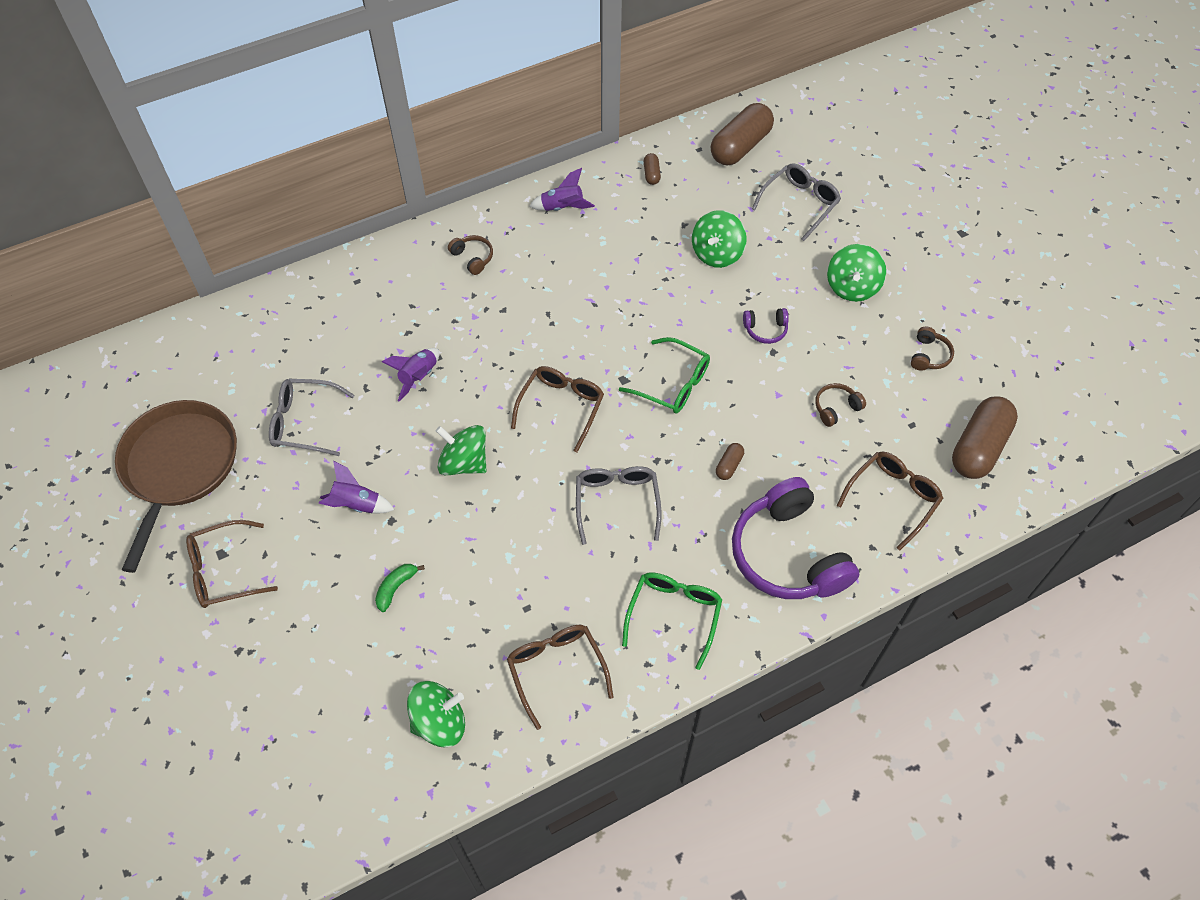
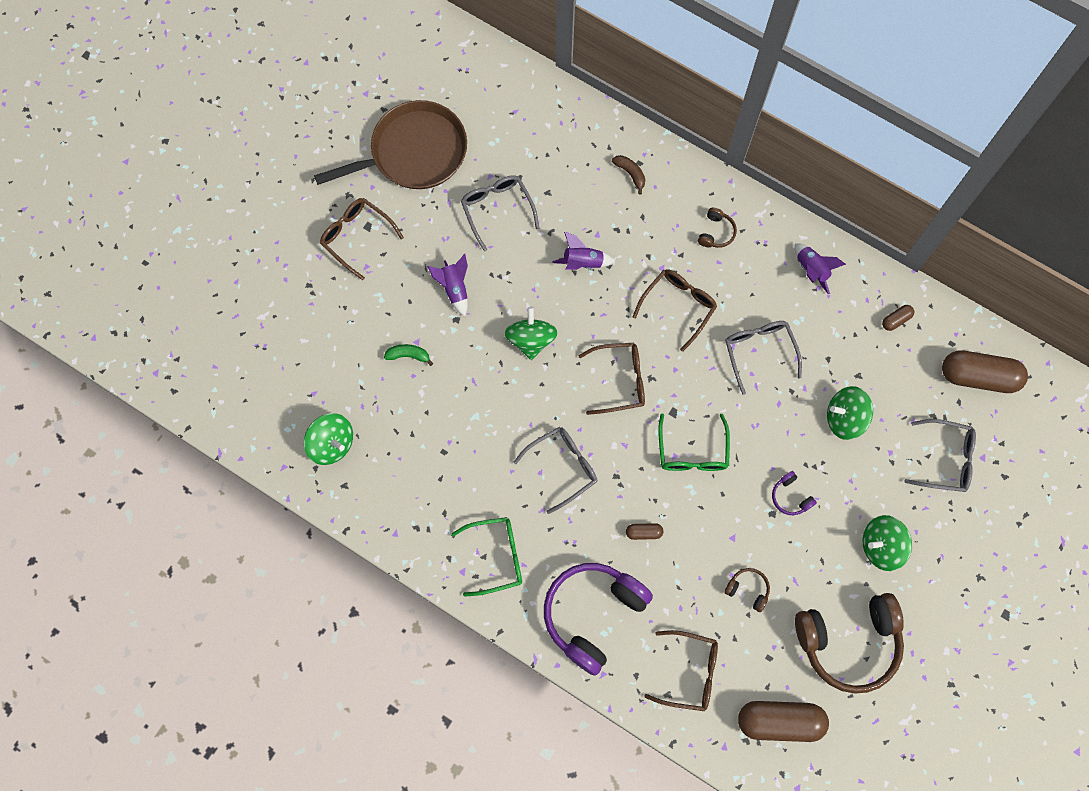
camera: 60 degrees right, 15 degrees up
brown glasses [507,625,613,730] -> brown glasses moved to [633,269,717,352]
brown headphones [911,327,954,370] -> brown headphones [795,593,904,694], size x2.39
none -> brown banana [612,155,645,194]
none -> grey glasses [725,321,802,395]

